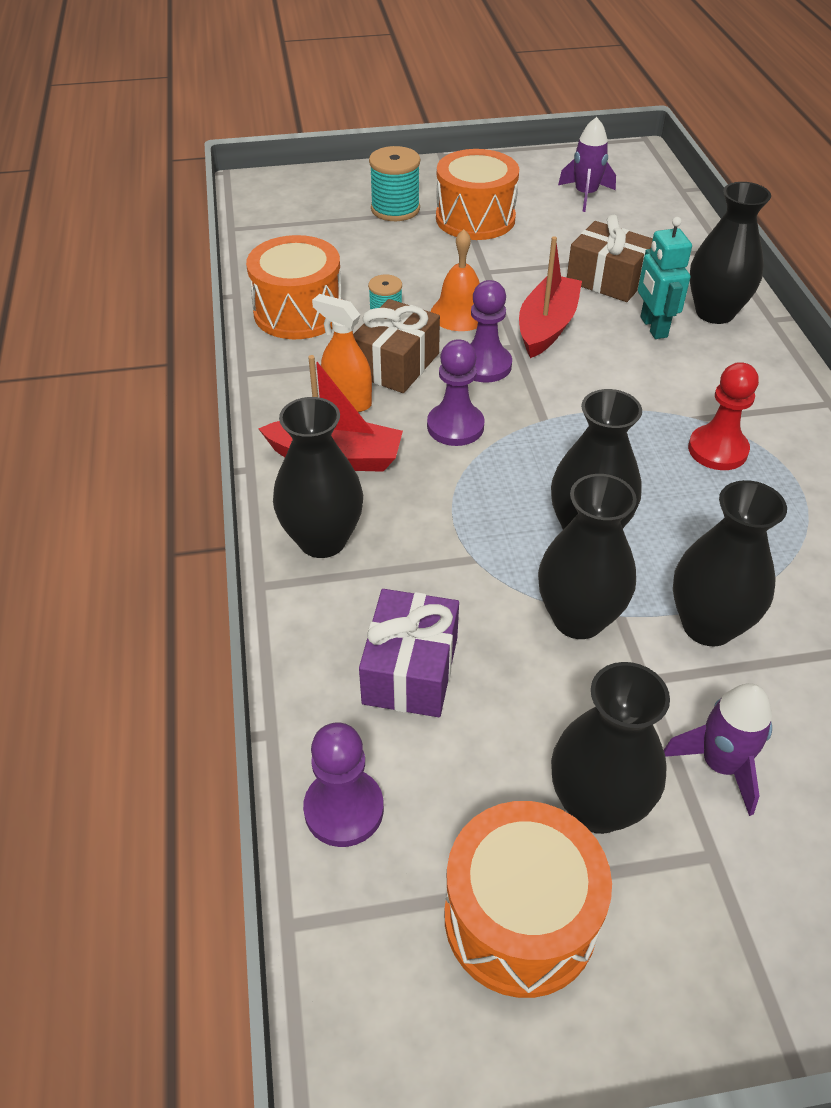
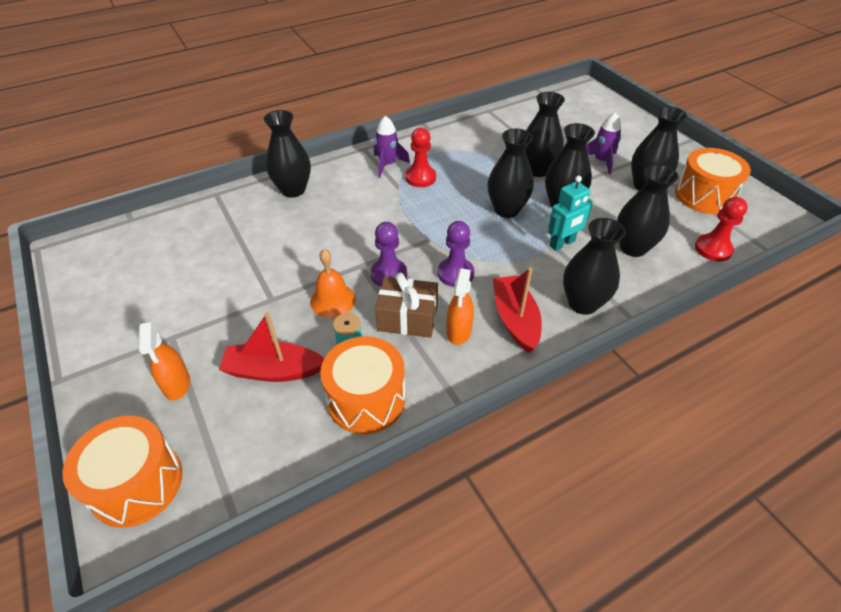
camera: 110 degrees left, 0 degrees up
purple pawn [303,723,384,847] -> red pawn [695,197,748,261]
purple gift [359,589,459,717] -> black vase [617,164,679,257]
turquoise spool [369,146,420,221] -> orange spray bottle [139,321,190,401]
orange drum [436,149,519,240] -> orange drum moved to [62,416,182,528]
red boat [519,236,582,358] -> red boat moved to [219,312,324,382]
purple rocket [558,117,616,212] -> purple rocket moved to [374,116,410,178]
brown gift [567,215,653,302] -> none
turquoise robot [638,217,692,339] -> turquoise robot moved to [548,176,593,251]

